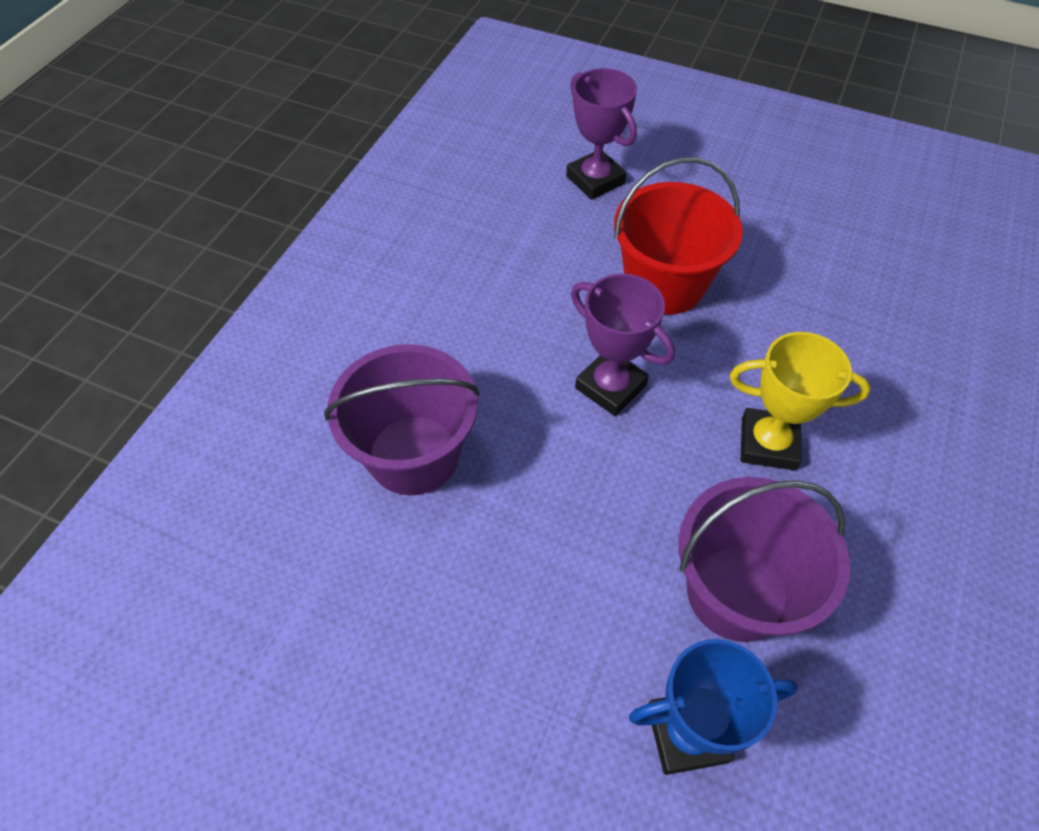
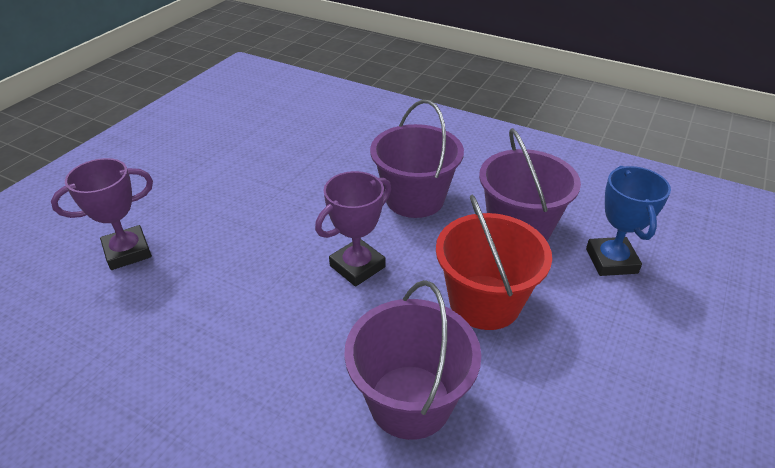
camera: 85 degrees left, 15 degrees down
red bucket [614,157,743,315] -> red bucket moved to [436,195,552,330]
yellow trophy [730,332,871,471] -> purple bucket [370,100,464,218]

